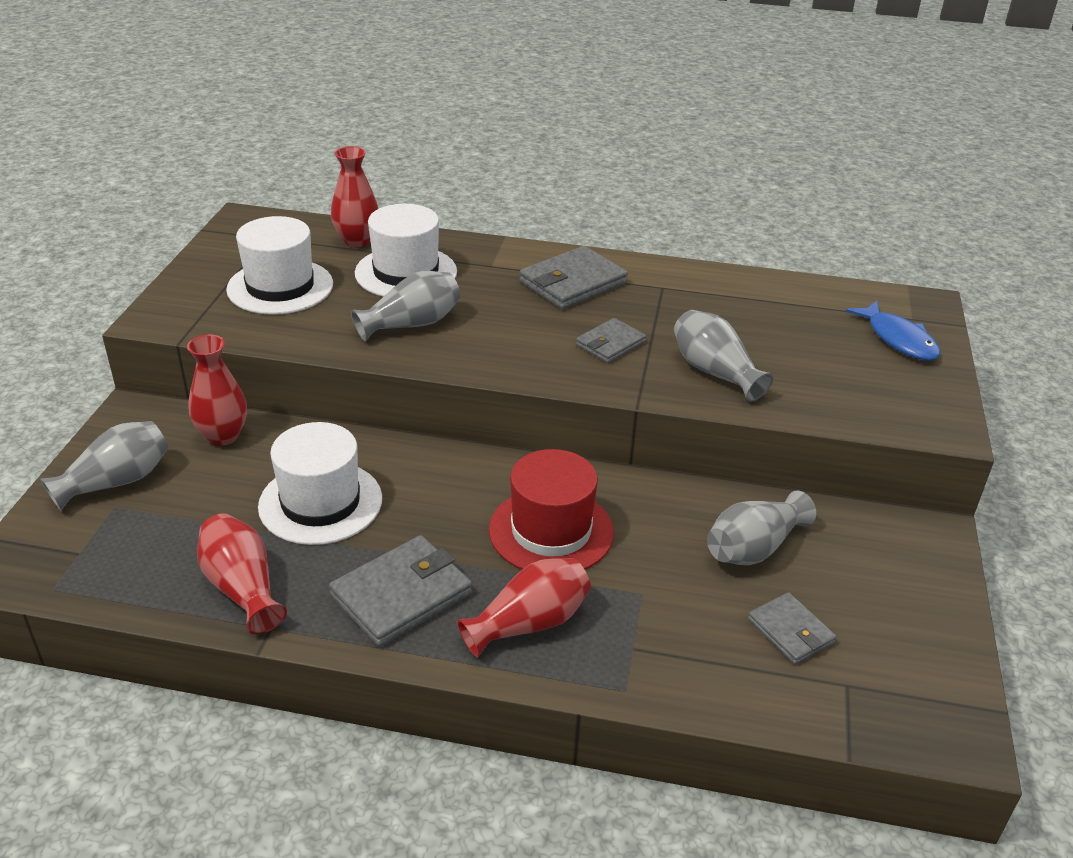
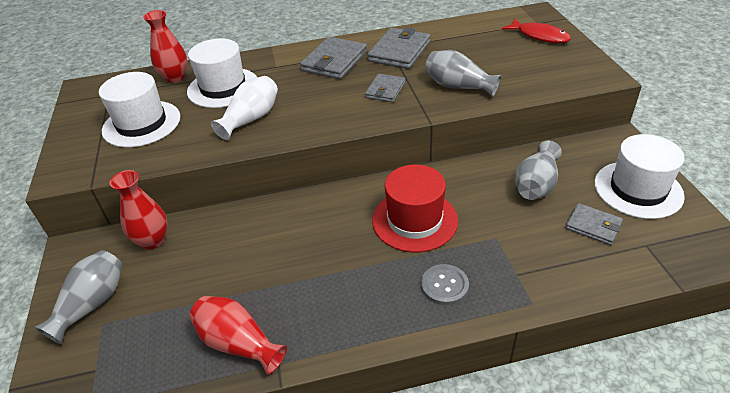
camera: 20 degrees left, 5 degrees up
white hat [258,422,382,545] -> white hat moved to [594,134,685,219]
grey wallet [329,535,472,647] -> grey wallet moved to [367,27,430,69]
grey vase [351,271,461,341] -> white vase [210,76,278,140]
red vase [457,558,591,658] -> grey button [421,264,469,305]
blue fish [846,301,940,361] -> red fish [502,18,571,43]

